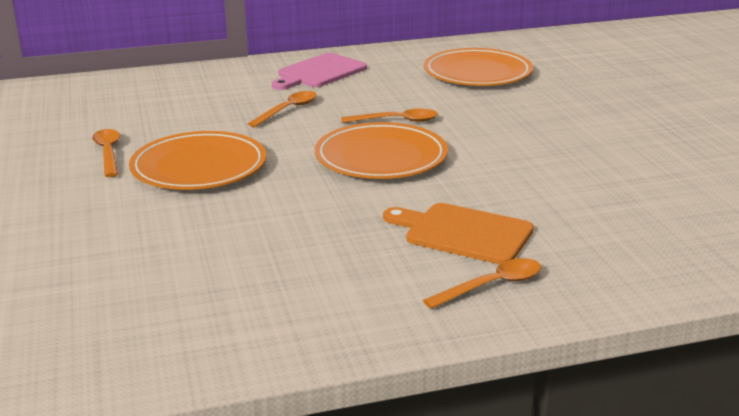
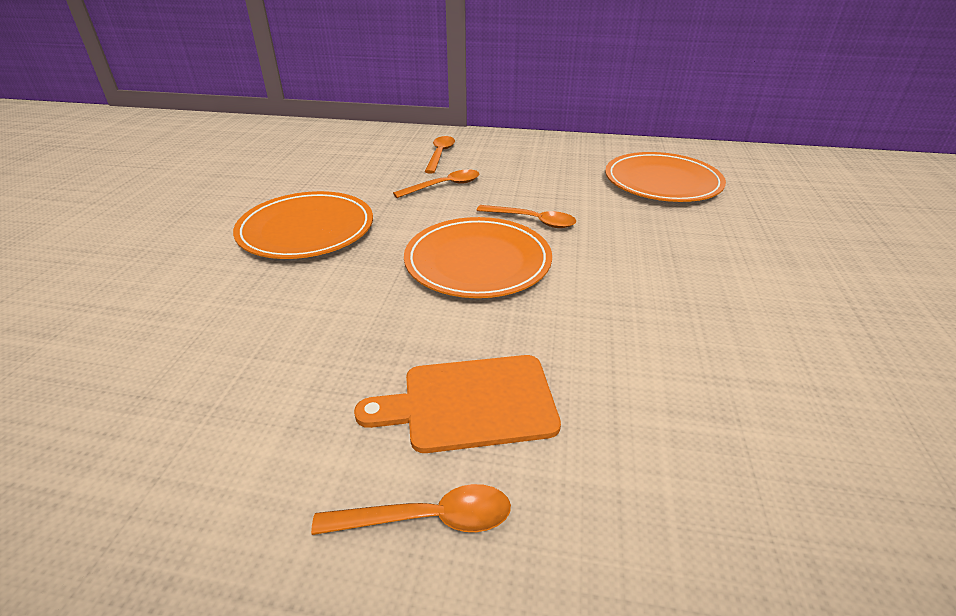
camera: 25 degrees right, 10 degrees up
orange spoon [92,129,120,177] -> orange spoon moved to [425,136,455,174]
pink cutting board [272,53,367,90] -> none
orange cutting board [383,203,534,264] -> orange cutting board turned 60 degrees counterclockwise [354,355,561,453]

